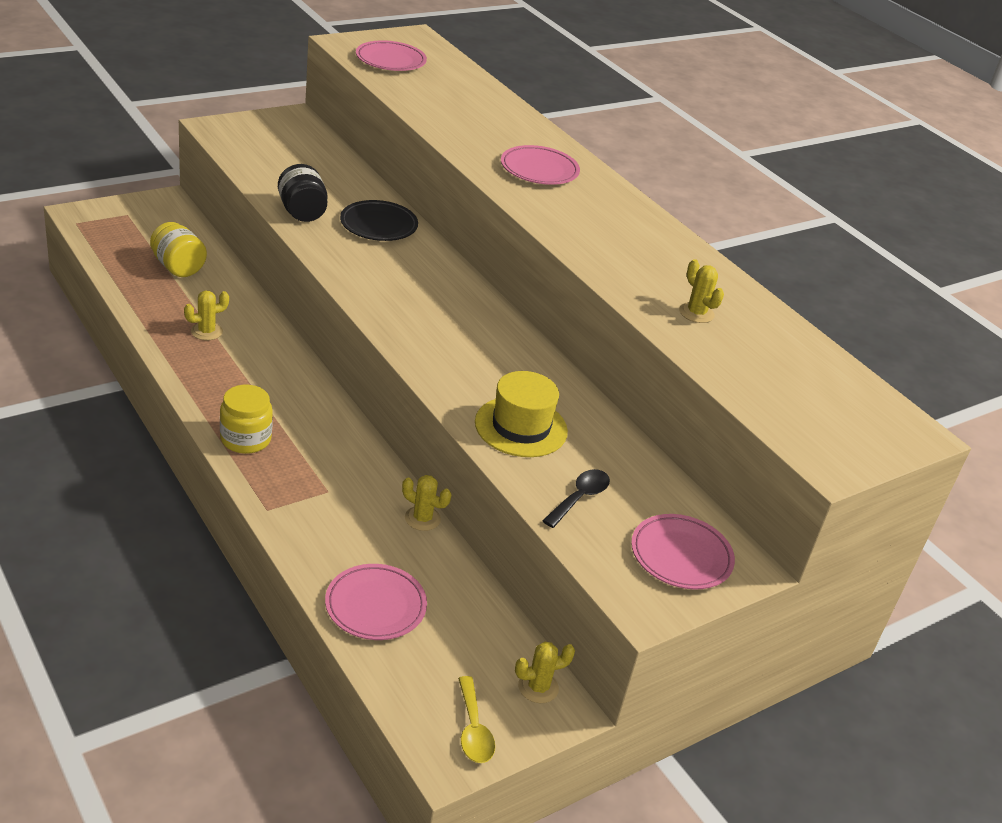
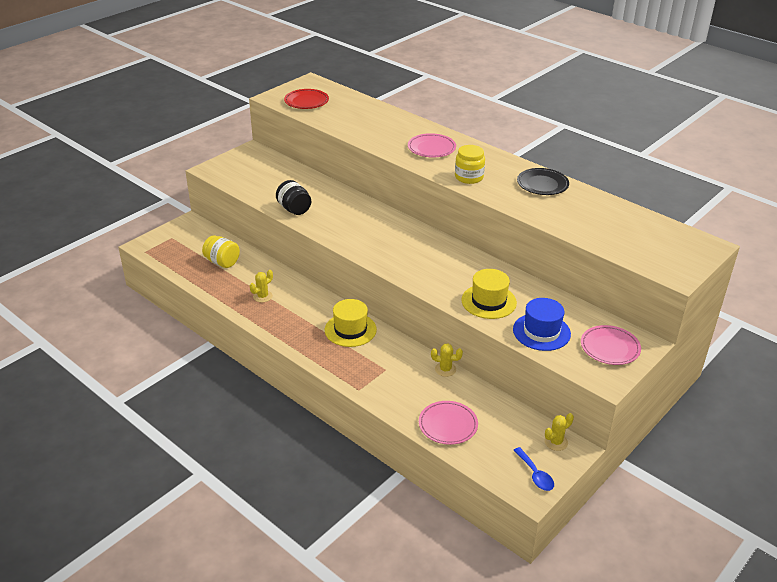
camera: 10 degrees left, 0 degrees up
yellow jar [220,385,273,454] -> yellow jar moved to [455,145,485,184]
black plate [340,200,418,241] -> black plate moved to [517,168,569,195]
pink plate [356,40,427,71] -> red plate [284,89,329,109]
yellow spoon [458,676,495,763] -> blue spoon [513,447,554,491]
black spoon [542,469,610,528] -> blue hat [513,298,571,351]
yellow cactus [679,259,724,323] -> none
none -> yellow hat [325,299,377,347]

